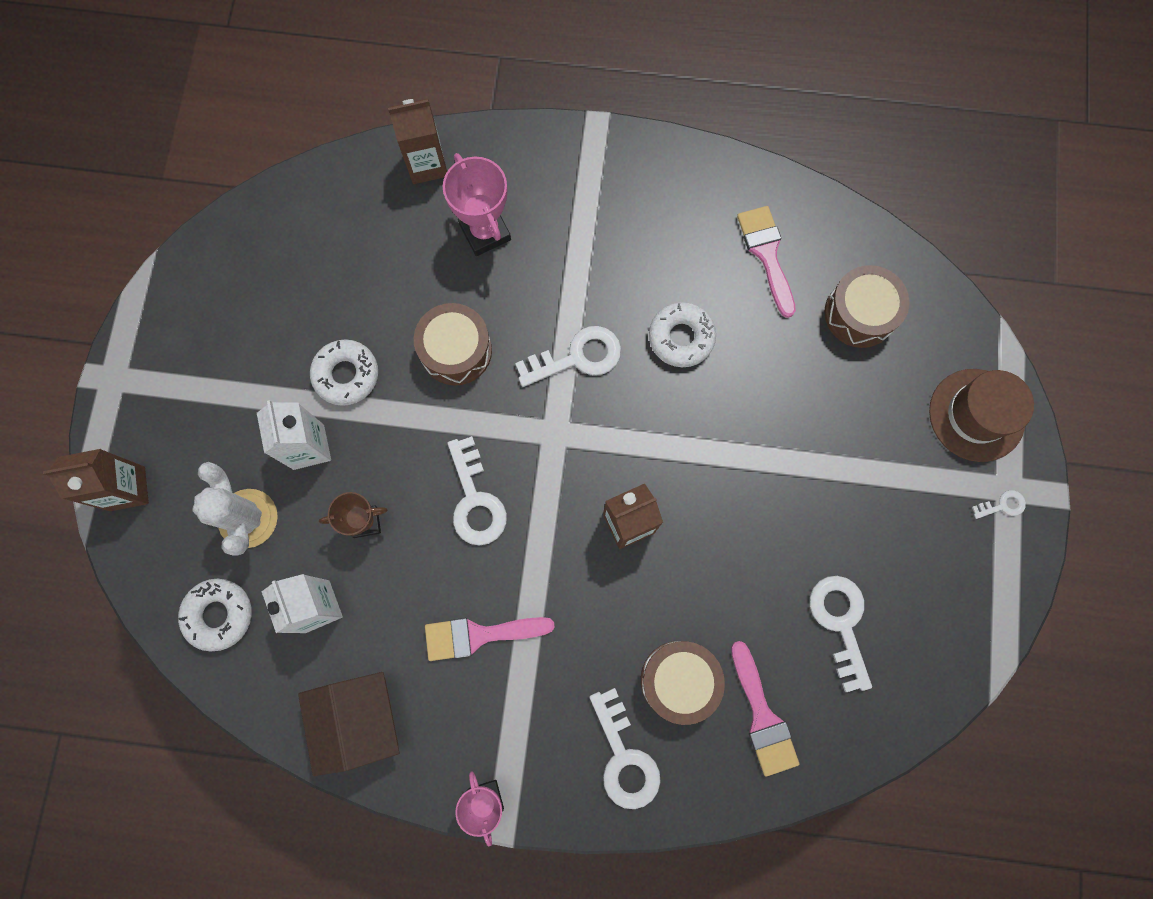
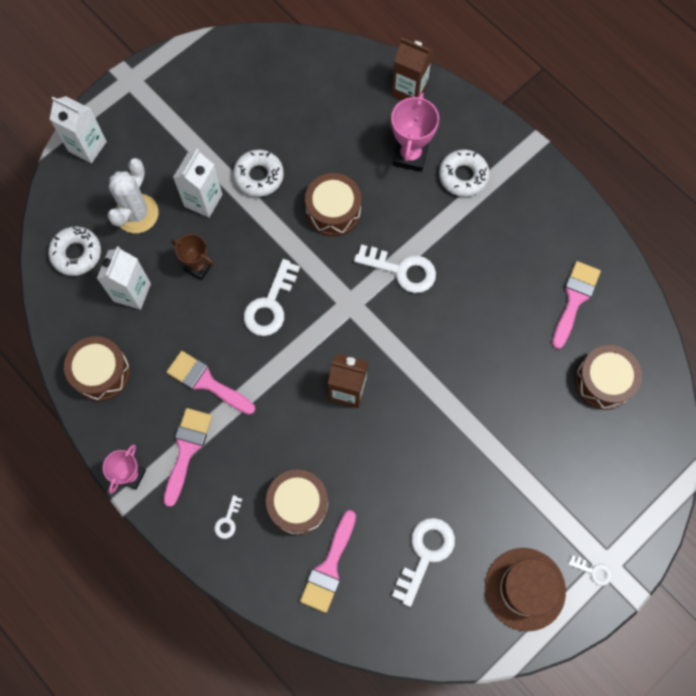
camera: 40 degrees right, 5 degrees down
brown carton [43,449,149,511] -> white carton [49,96,107,163]
brown house [298,672,399,776] -> brown drum [64,336,130,401]
white key [590,688,661,809] -> white key [214,495,242,539], size x0.49
white donut [649,302,716,367] -> white donut moved to [439,149,490,197]
brown hat [929,369,1034,462] -> brown hat moved to [485,548,566,631]
none -> pink brush [163,408,212,507]

